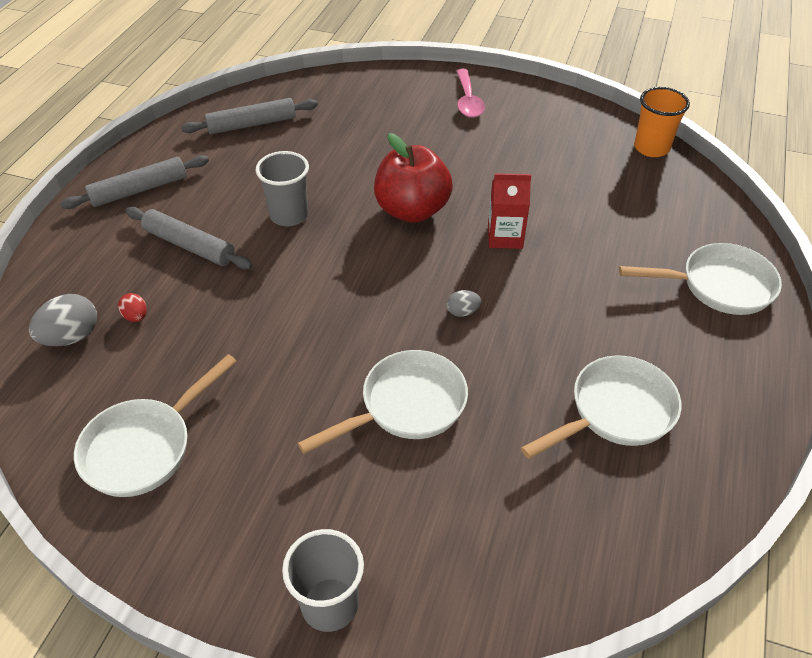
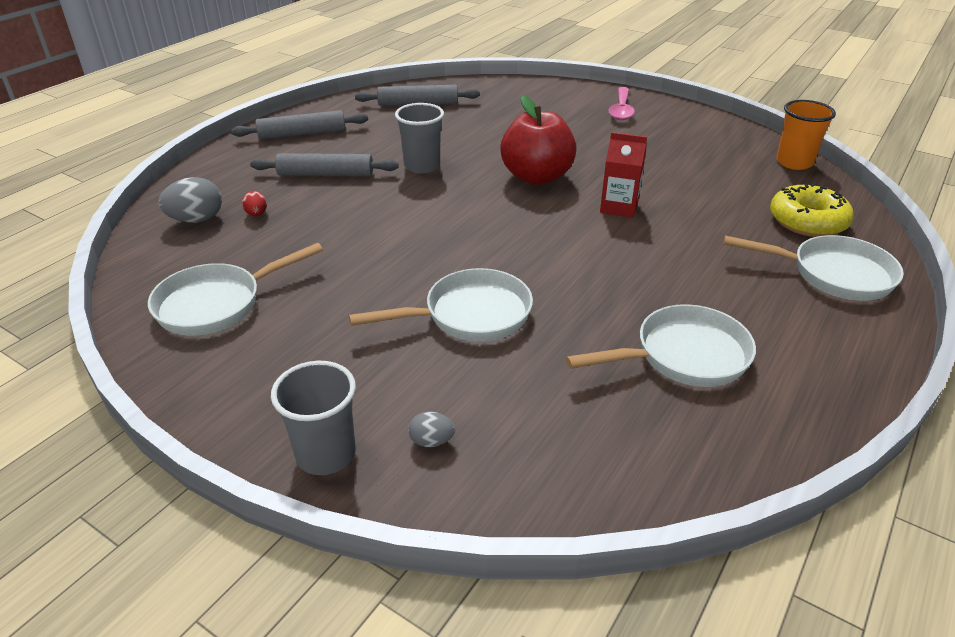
camera: 15 degrees right, 10 degrees down
grey rolling pin [126,207,253,269] -> grey rolling pin turned 45 degrees counterclockwise [250,153,399,176]
grey egg [447,290,481,317] -> grey egg moved to [408,412,455,447]
none -> yellow donut [770,183,854,237]

